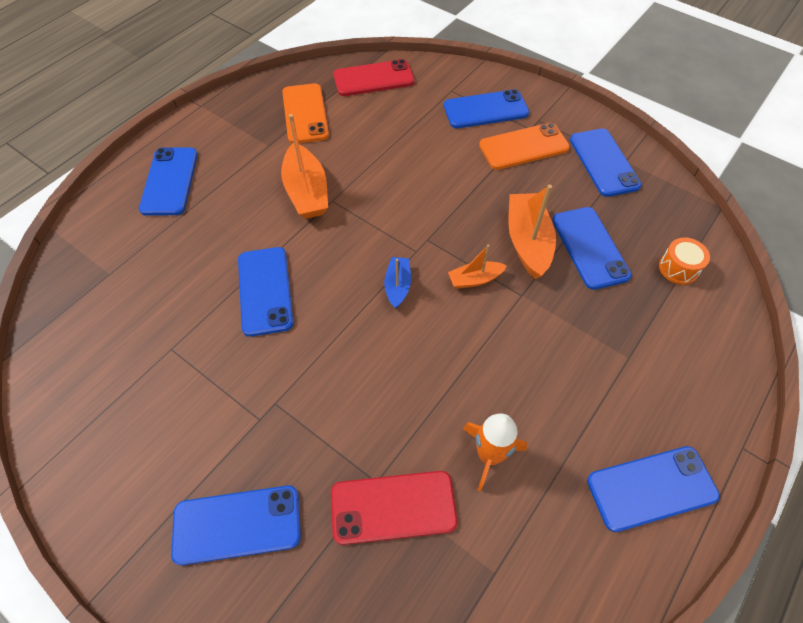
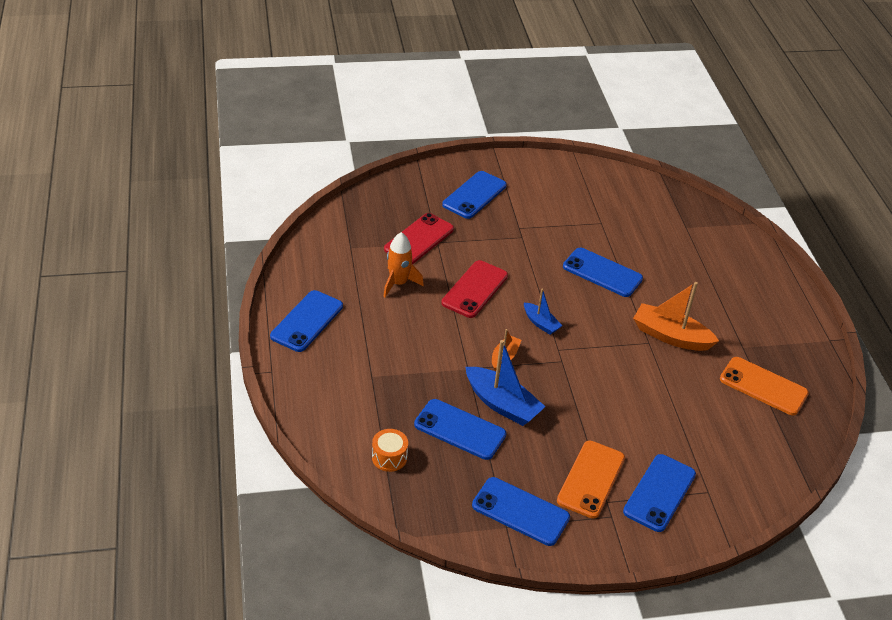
camera: 130 degrees right, 15 degrees down
blue phone [139,147,198,216] -> none
red phone [333,59,415,96] -> red phone moved to [441,260,508,318]
orange boat [508,185,556,279] -> blue boat [466,340,546,426]

